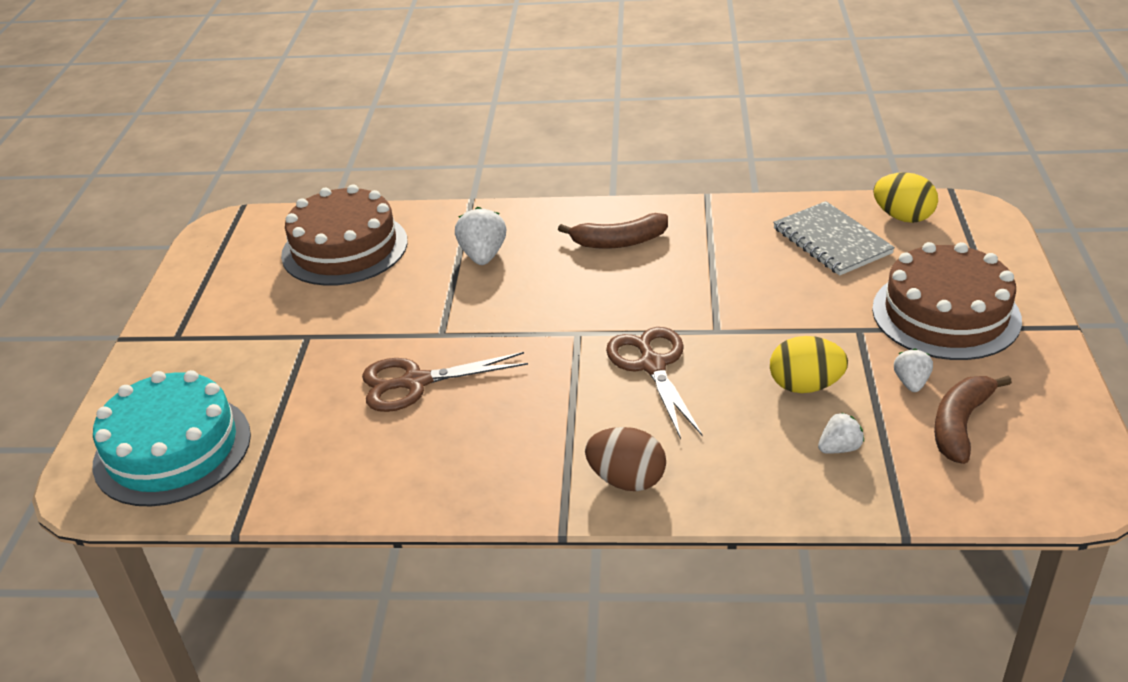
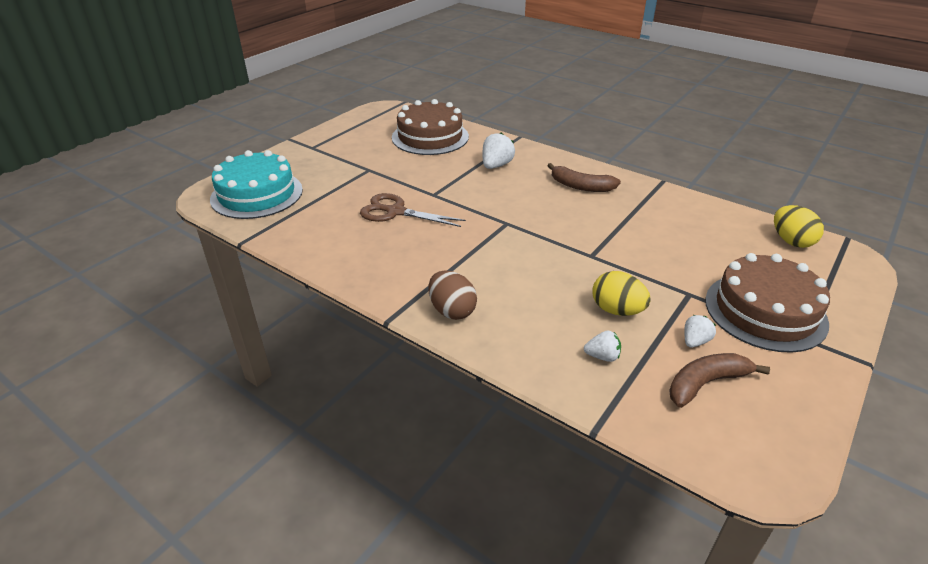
camera: 30 degrees right, 0 degrees up
brown scissors [606,327,703,439] -> none
grey notebook [773,201,895,276] -> none

